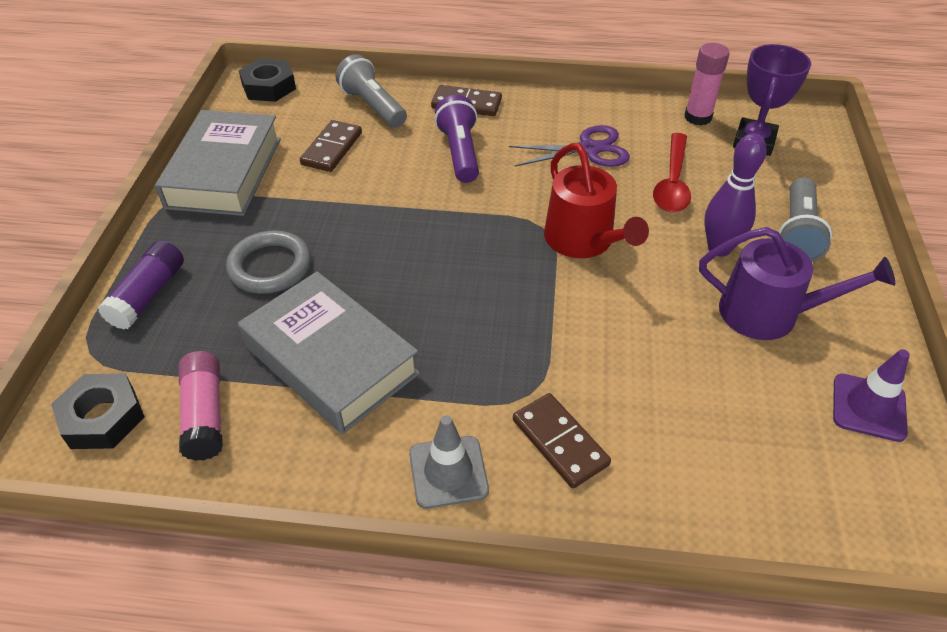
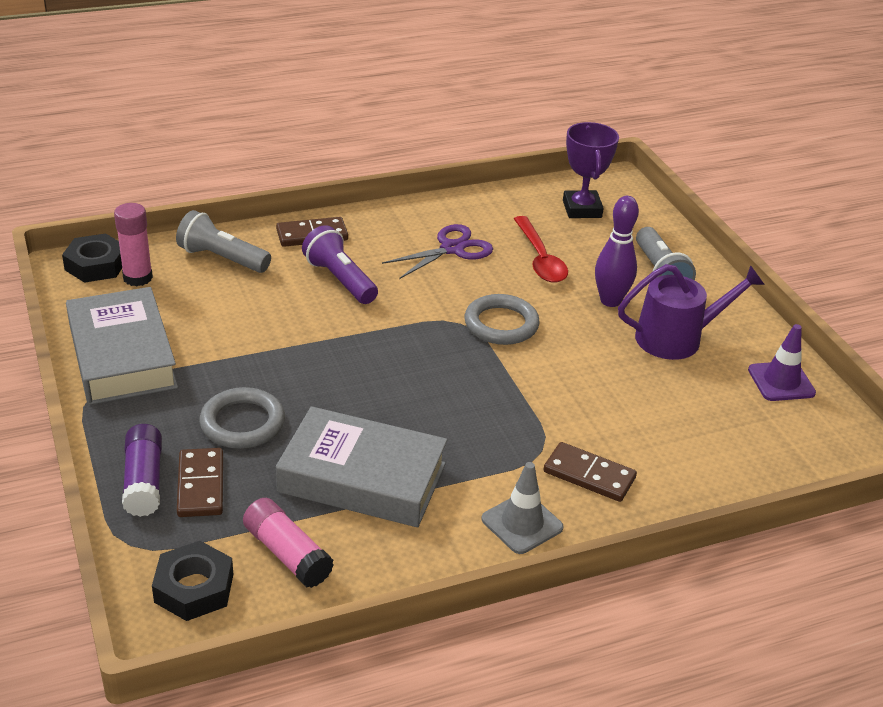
camera: 30 degrees left, 10 degrees down
brown domino [300,120,362,172] -> brown domino moved to [177,448,223,517]
red watering can [544,143,649,258] -> grey ring [465,294,540,345]
pink glue stick [685,43,730,125] -> pink glue stick moved to [114,203,153,286]

